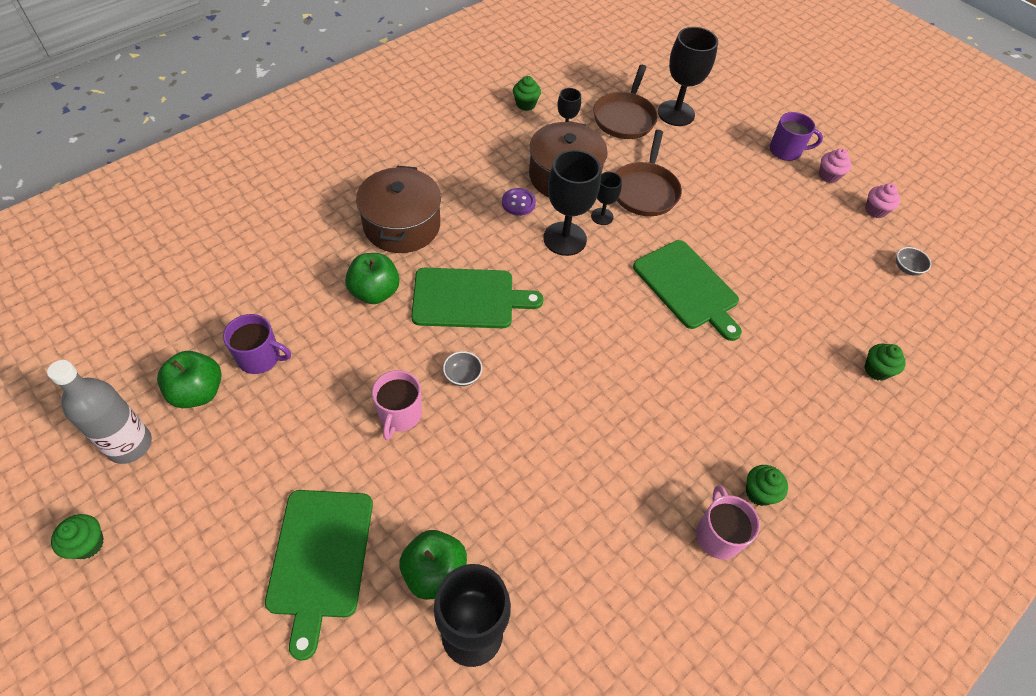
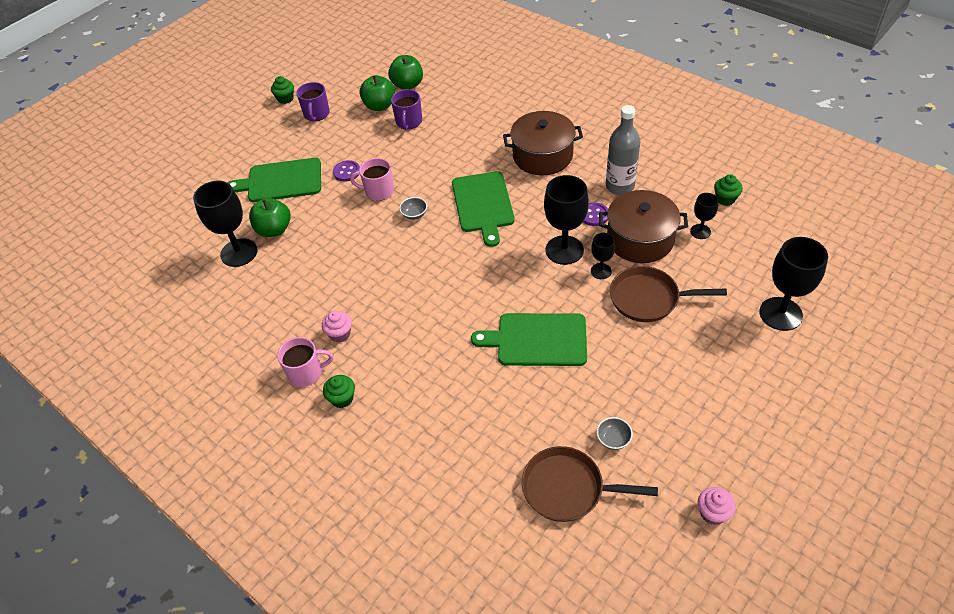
camera: 90 degrees right, 5 degrees down
grey bottle [47,360,152,464] -> grey bottle moved to [606,105,640,195]
green apple [345,253,400,304] -> green apple moved to [388,55,423,90]
brown pan [593,65,658,139] -> brown pan moved to [522,446,658,522]
green cutting board [633,240,742,341] -> green cutting board turned 45 degrees clockwise [471,313,587,366]
purple mug [770,112,823,161] -> purple mug moved to [296,82,330,122]
pink cupcake [819,148,852,183] -> pink cupcake moved to [322,311,352,343]
green cupcake [864,344,906,381] -> none
grey bowl [896,247,931,276] -> grey bowl moved to [597,417,633,450]
none -> purple button [333,160,360,182]

